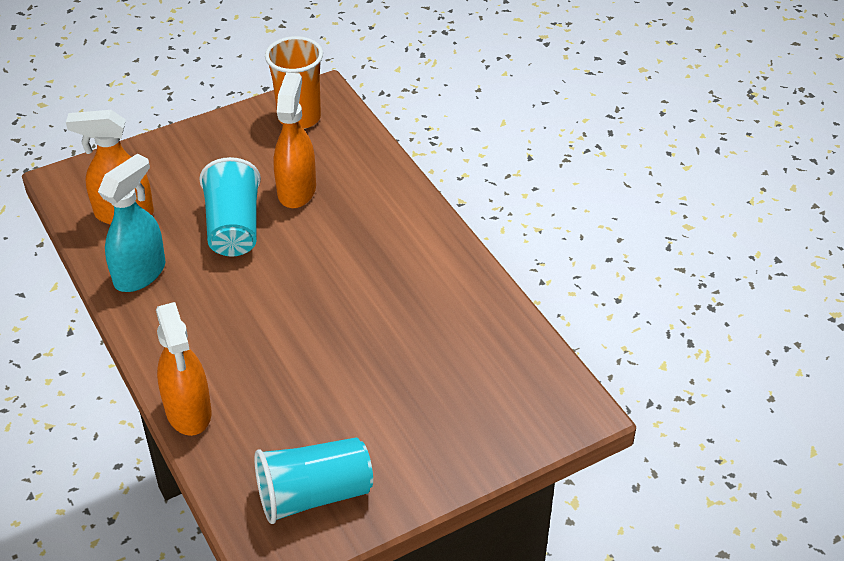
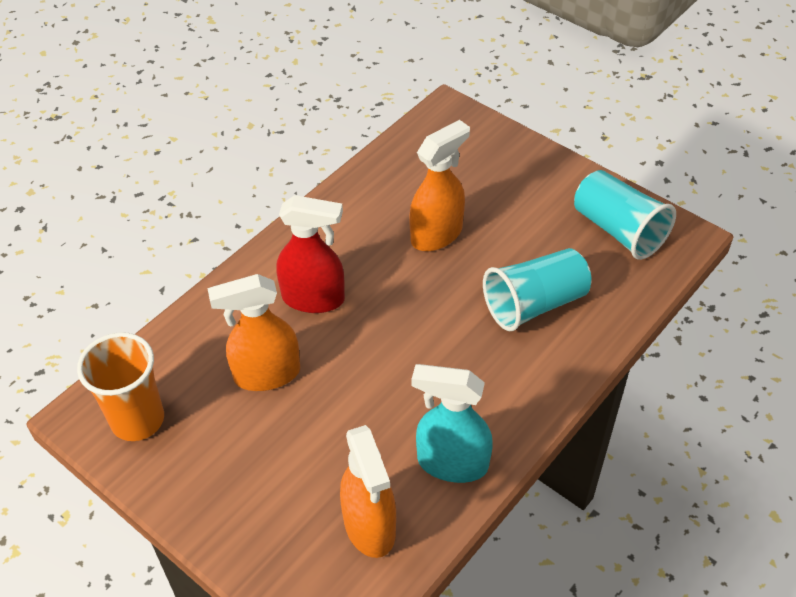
camera: 110 degrees left, 5 degrees up
orange spray bottle [156,302,212,436] -> orange spray bottle moved to [409,120,470,251]
turquoise cup [199,157,261,257] -> turquoise cup moved to [483,248,592,331]
none -> red spray bottle [276,195,345,313]

